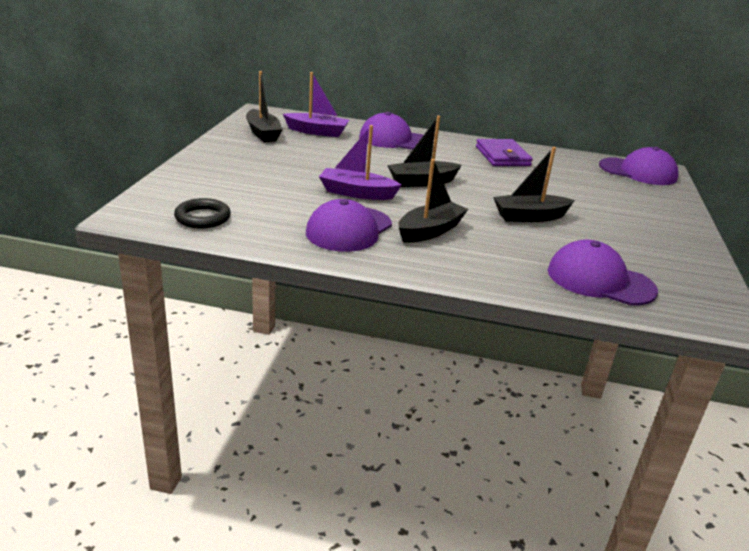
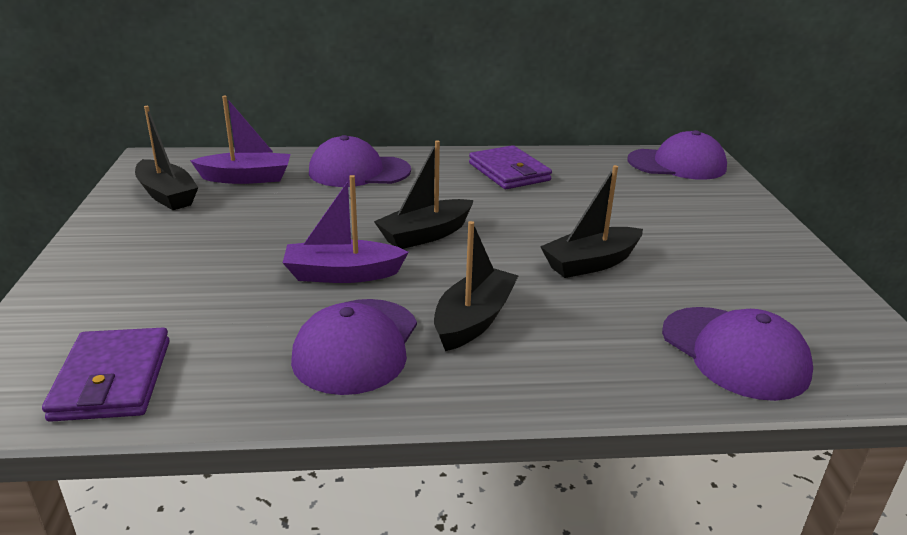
camera: 15 degrees left, 0 degrees up
black ring [174,198,231,228] -> purple wallet [42,328,170,422]
purple cap [548,240,658,305] -> purple cap turned 135 degrees counterclockwise [662,307,813,401]

